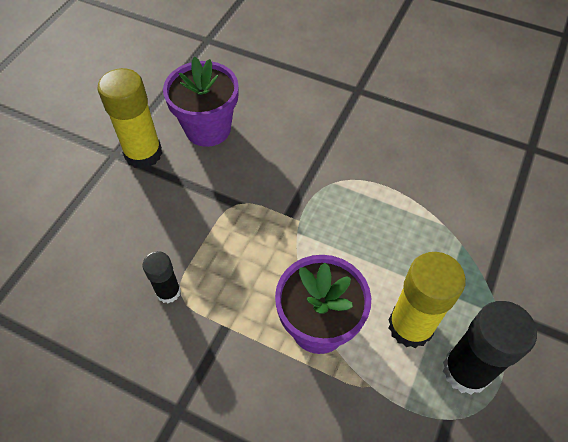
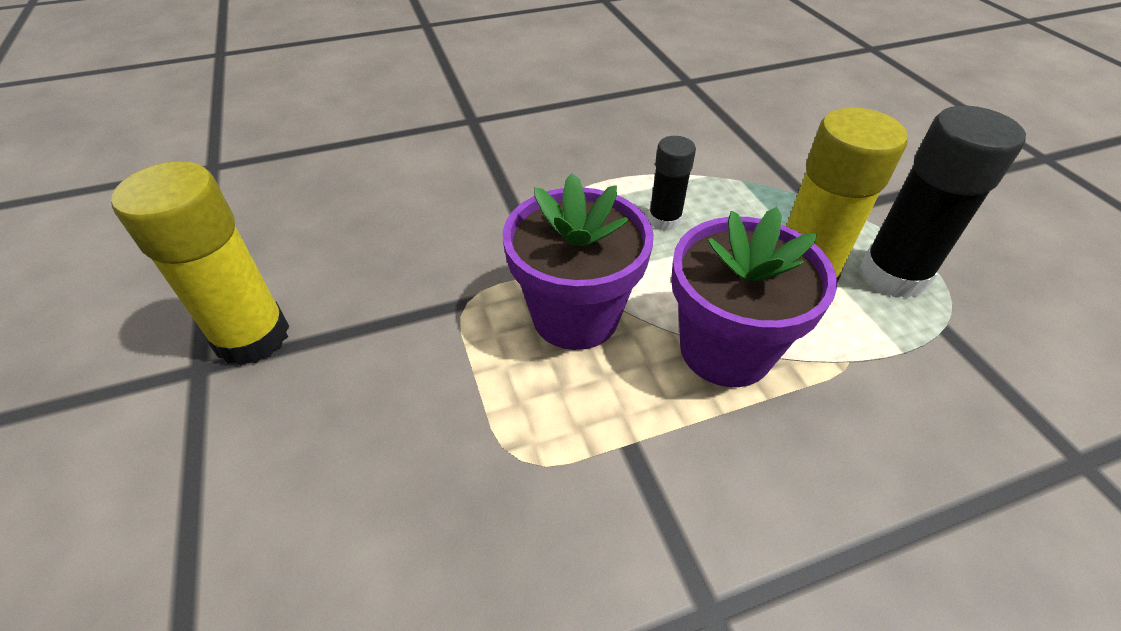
camera: 45 degrees left, 10 degrees down
black glue stick [143,251,181,303] -> black glue stick moved to [648,136,696,231]
purple flower pot [163,56,239,147] -> purple flower pot moved to [503,173,654,350]

